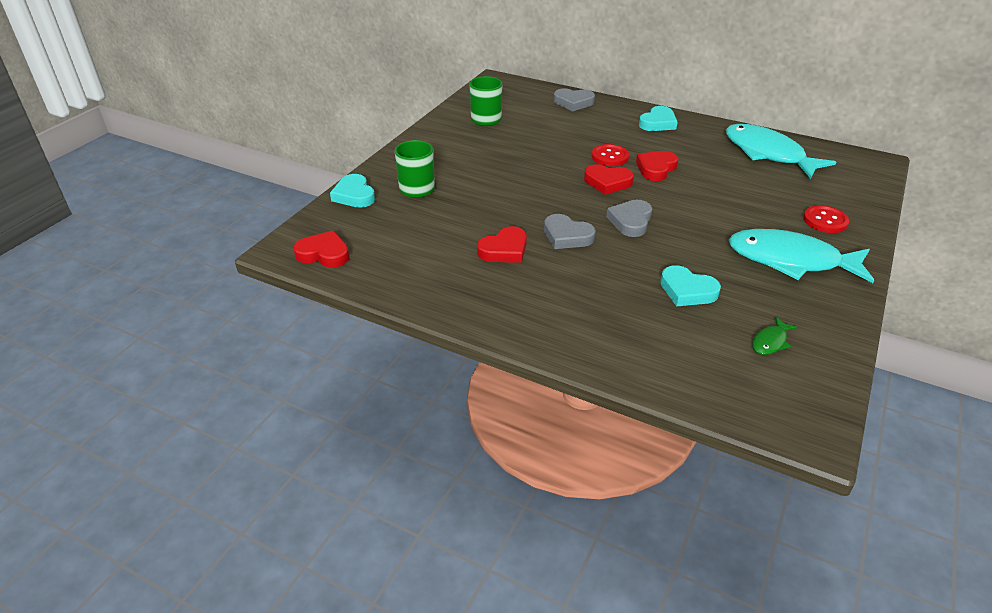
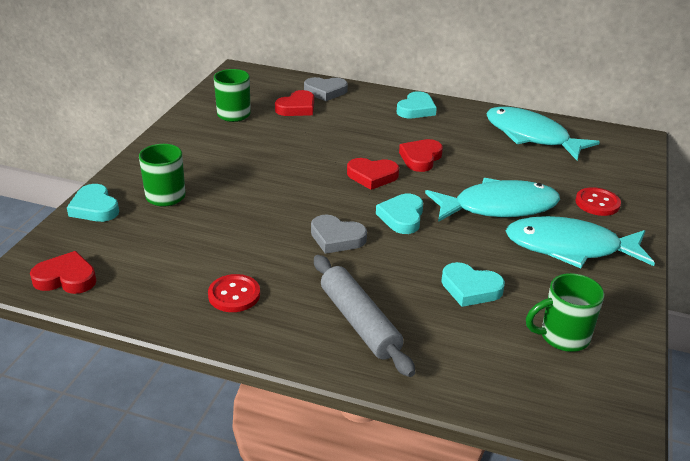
camera: 10 degrees left, 5 degrees down
red heart [477,226,527,263] -> red heart moved to [275,90,314,116]
red button [592,144,629,166] -> red button moved to [208,274,260,312]
grey heart [606,200,652,237] -> turquoise heart [376,194,423,234]
green fish [752,317,798,355] -> green mug [526,273,604,352]
none -> grey rolling pin [314,255,415,377]
none -> turquoise fish [425,178,560,222]

